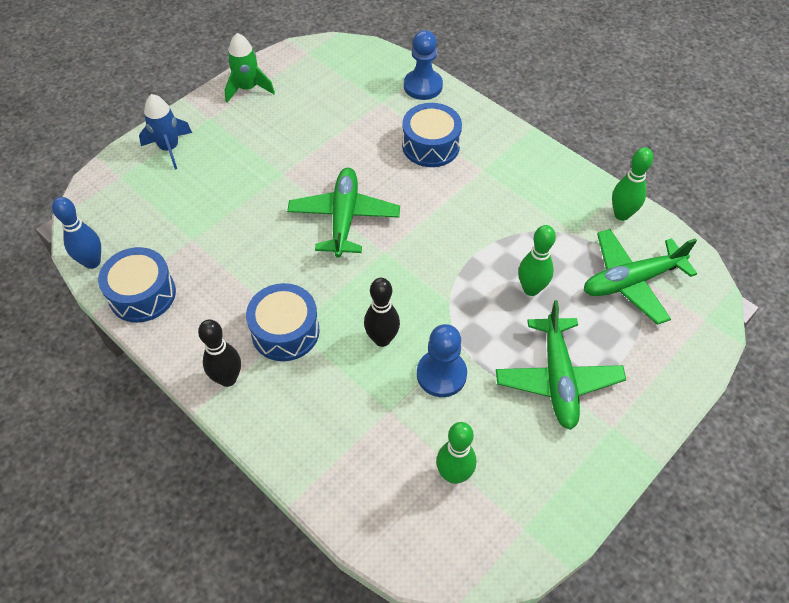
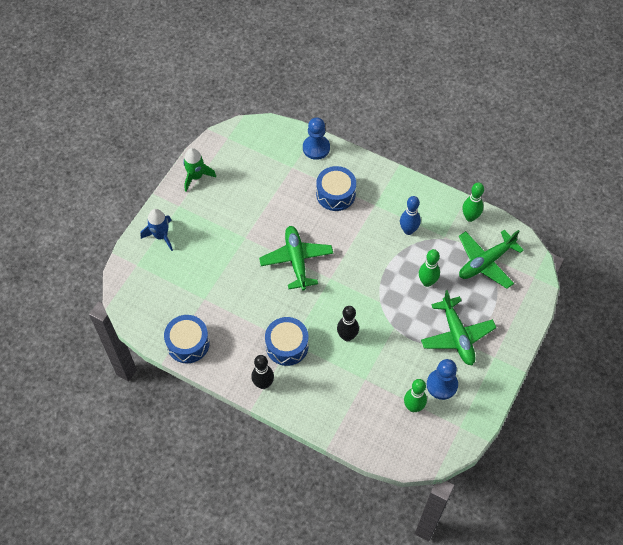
camera: 15 degrees left, 5 degrees up
blue bowling pin [52,197,101,269] -> blue bowling pin moved to [400,196,421,235]
blue pawn [417,324,467,397] -> blue pawn moved to [426,359,458,400]

